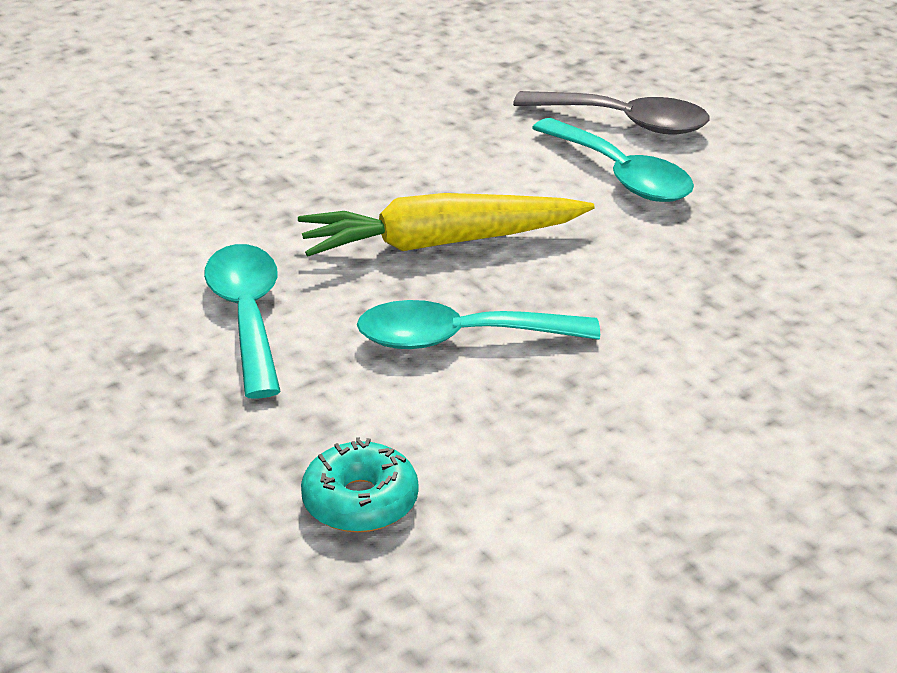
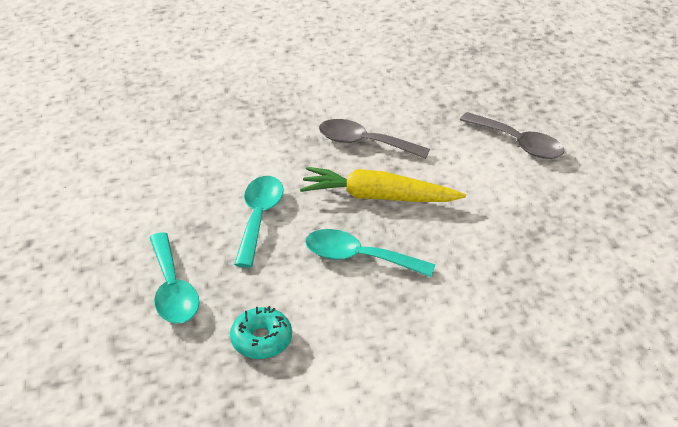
camera: 20 degrees right, 5 degrees up
turquoise spoon [532,118,694,202] -> turquoise spoon moved to [149,232,200,324]
none -> grey spoon [319,119,430,159]

